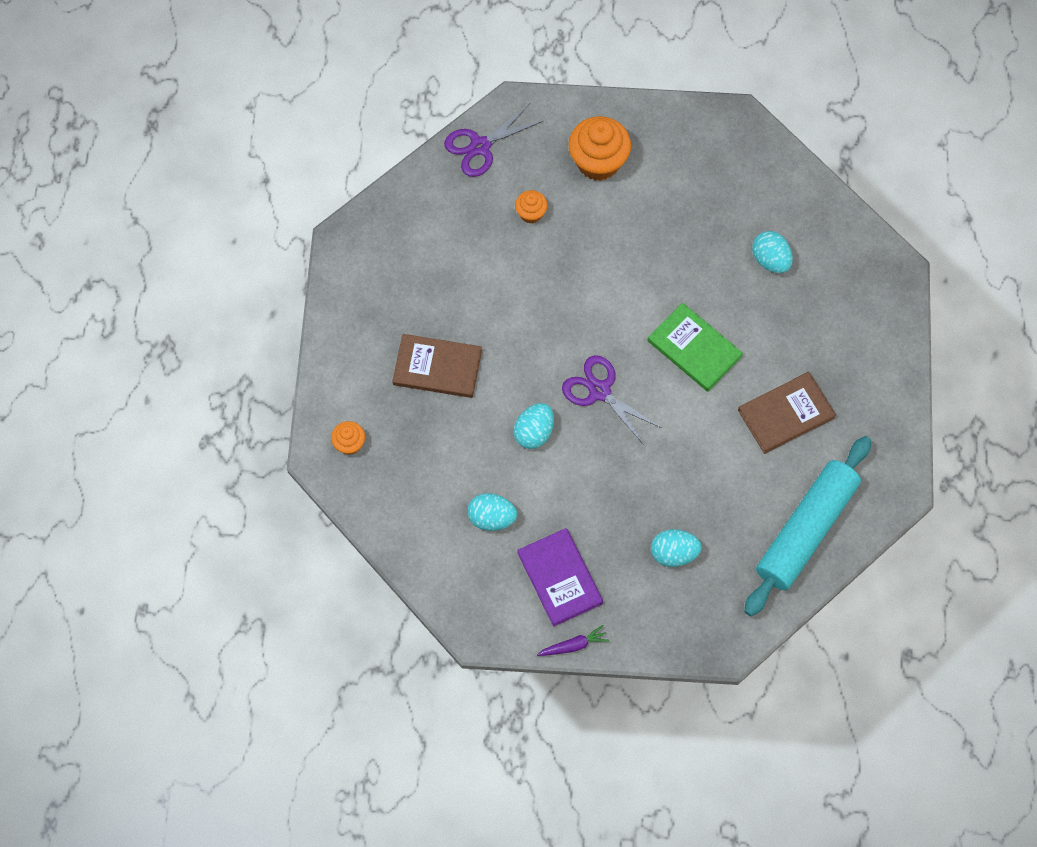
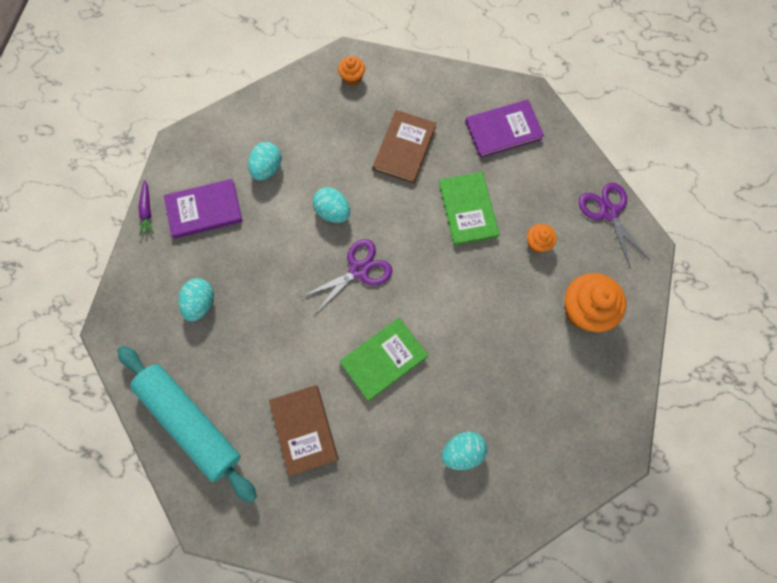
camera: 100 degrees right, 5 degrees up
none -> green book [439,172,499,246]
none -> purple book [465,100,544,158]

